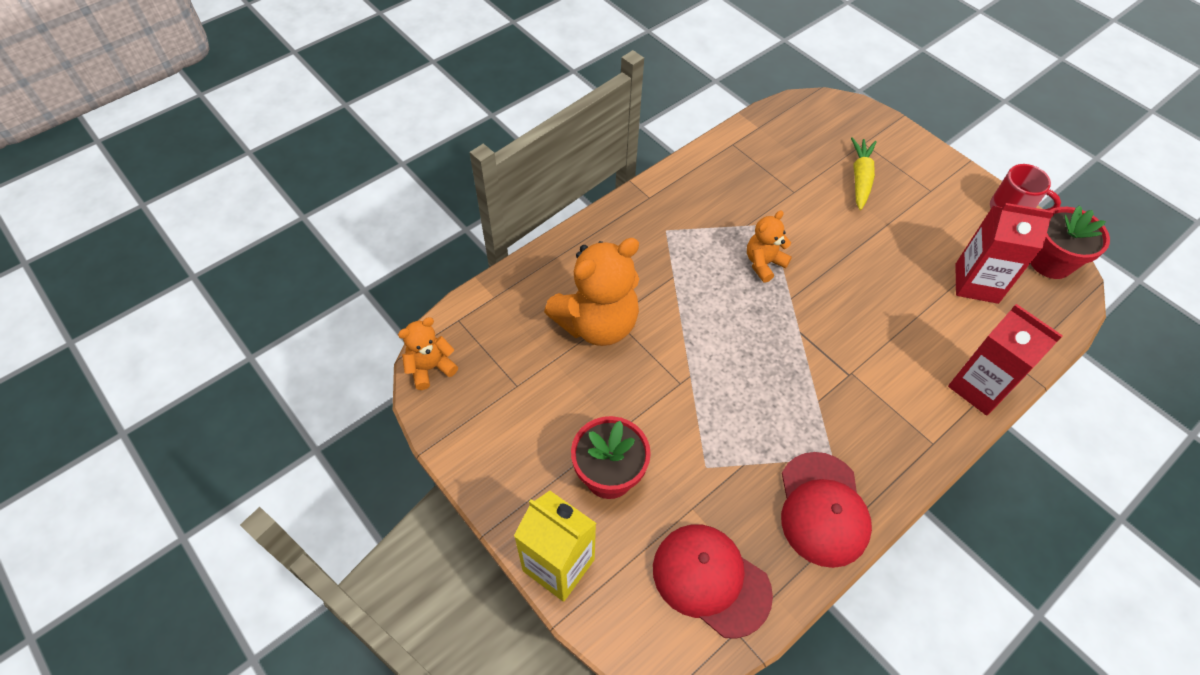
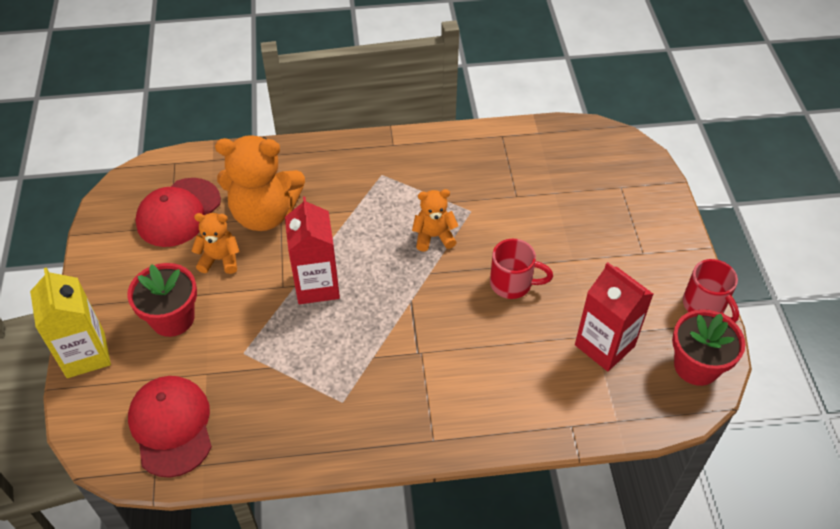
camera: 35 degrees right, 5 degrees down
orange teddy bear [398,317,458,390] -> orange teddy bear moved to [192,213,240,274]
red cap [781,452,872,568] -> red cap moved to [135,178,221,247]
yellow carrot [851,137,877,210] -> none
red carton [948,304,1063,416] -> red carton moved to [285,196,340,304]
none -> red mug [490,239,553,299]

